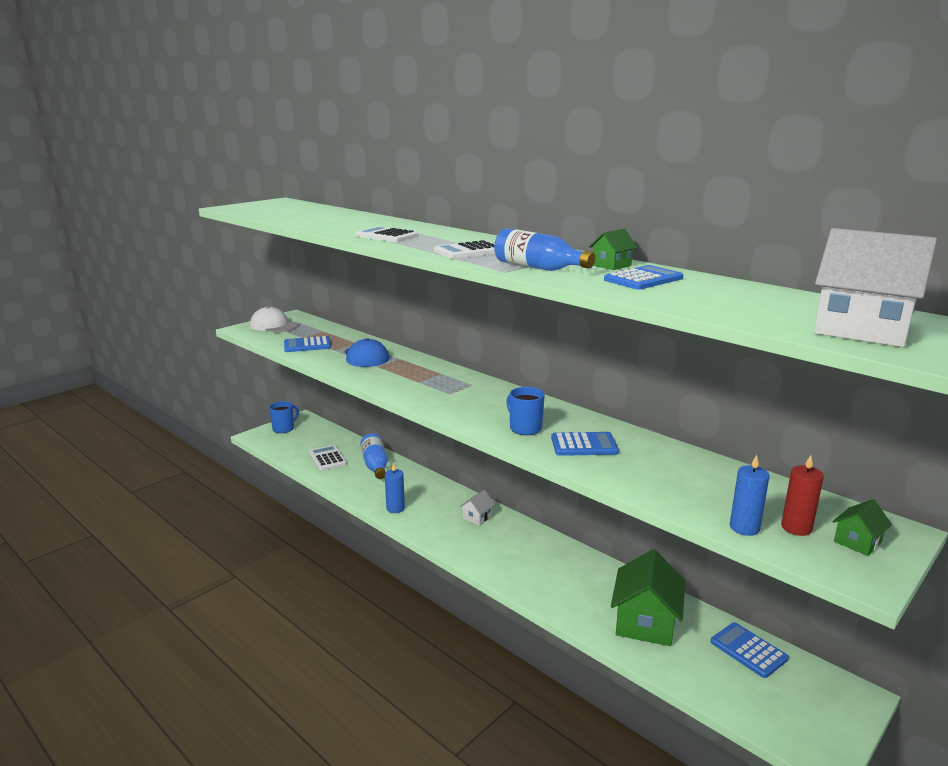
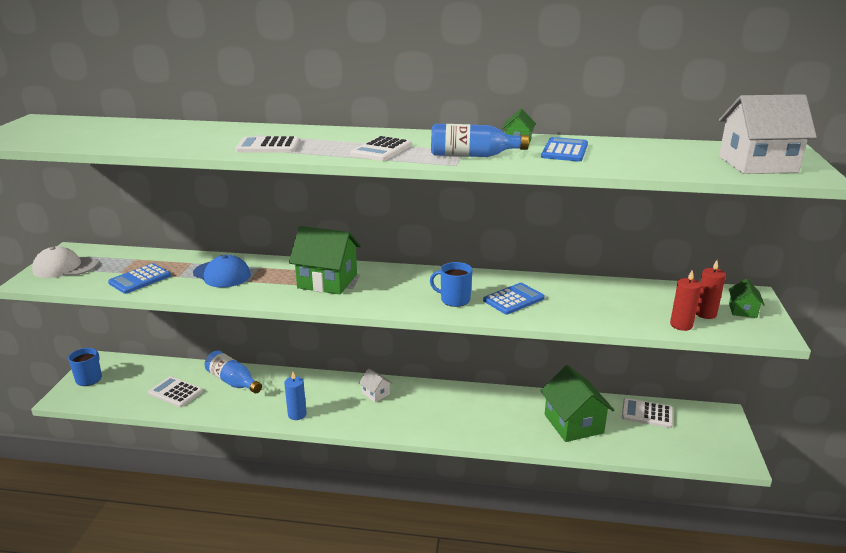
camera: 35 degrees left, 5 degrees up
white house [460,490,495,525] -> white house turned 45 degrees counterclockwise [359,369,392,402]
blue calculator [710,622,789,678] -> white calculator [622,398,673,428]
blue candle [730,455,770,536] -> red candle [670,270,701,331]
none -> green house [289,226,361,294]

